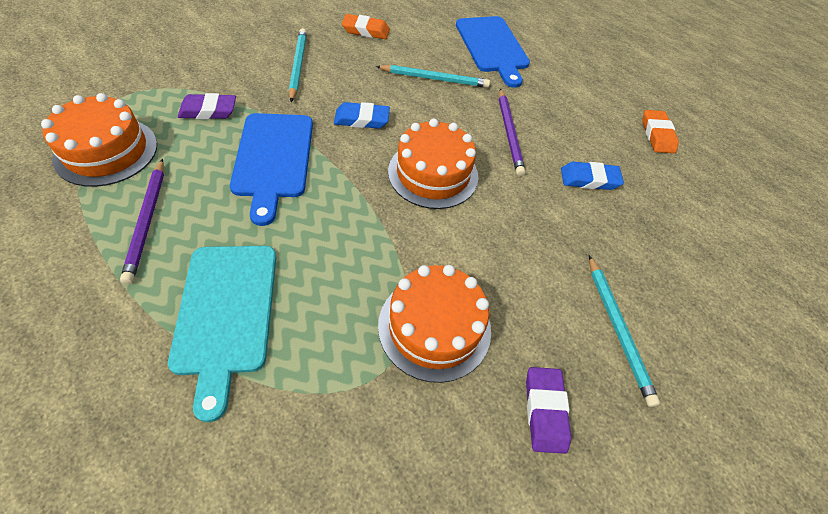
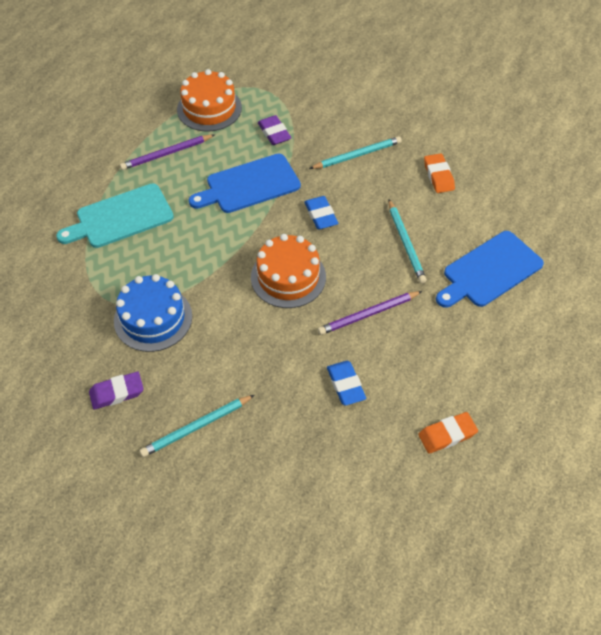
camera: 75 degrees right, 0 degrees up
orange cake [378,265,491,383] -> blue cake [114,274,192,352]

